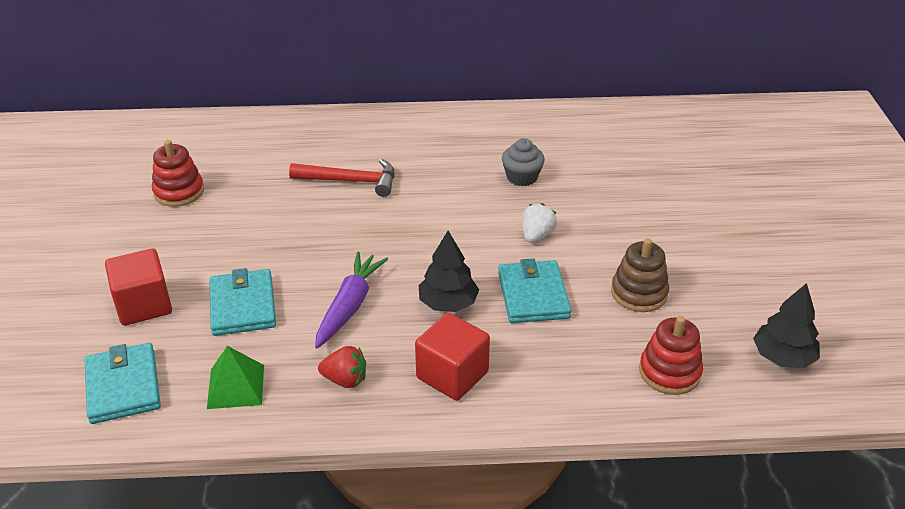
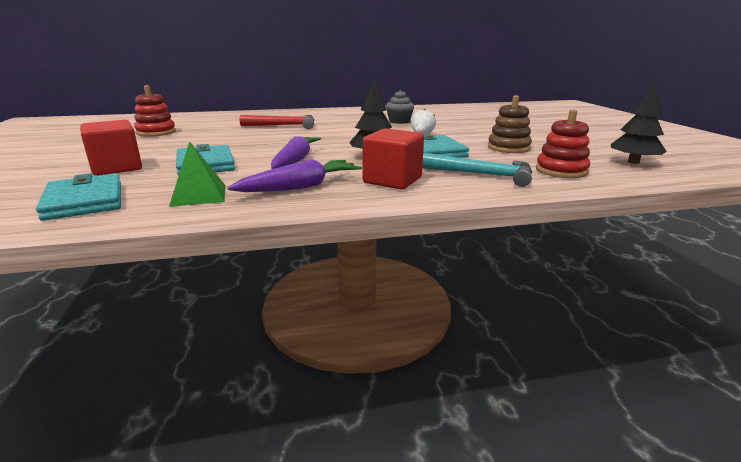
camera: 10 degrees left, 15 degrees down
red strawberry [318,346,366,388] -> purple carrot [227,159,362,192]
none -> turquoise hammer [422,153,532,187]

